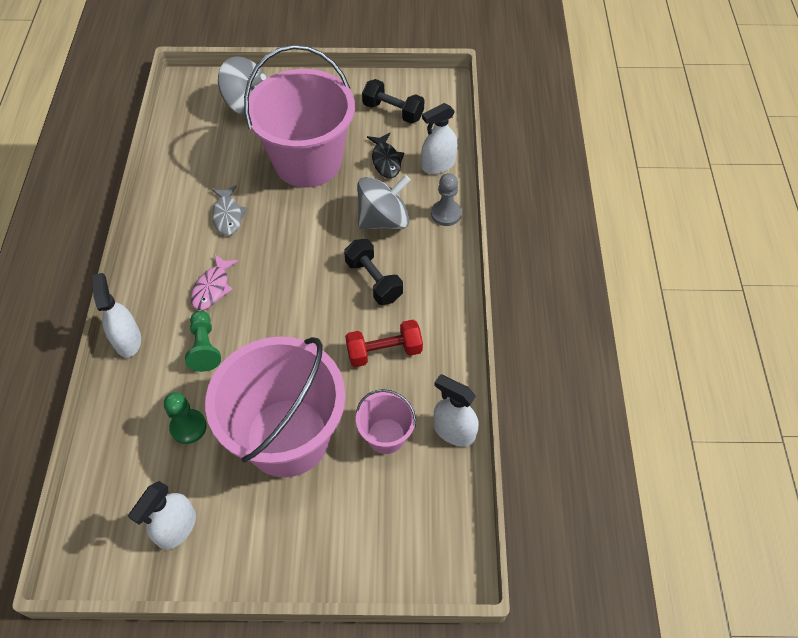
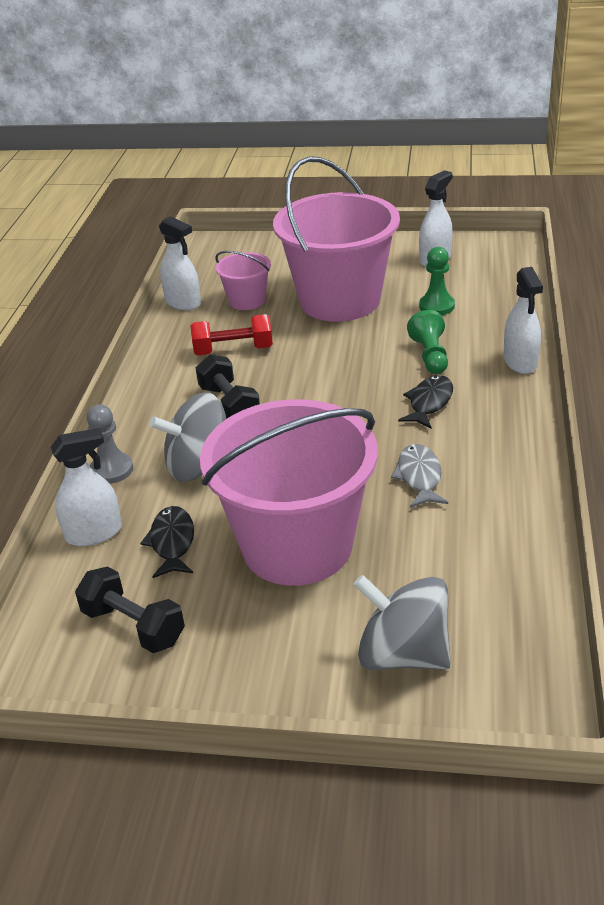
camera: 170 degrees left, 20 degrees down
pink fish [191,254,239,310] -> black fish [398,375,453,428]

